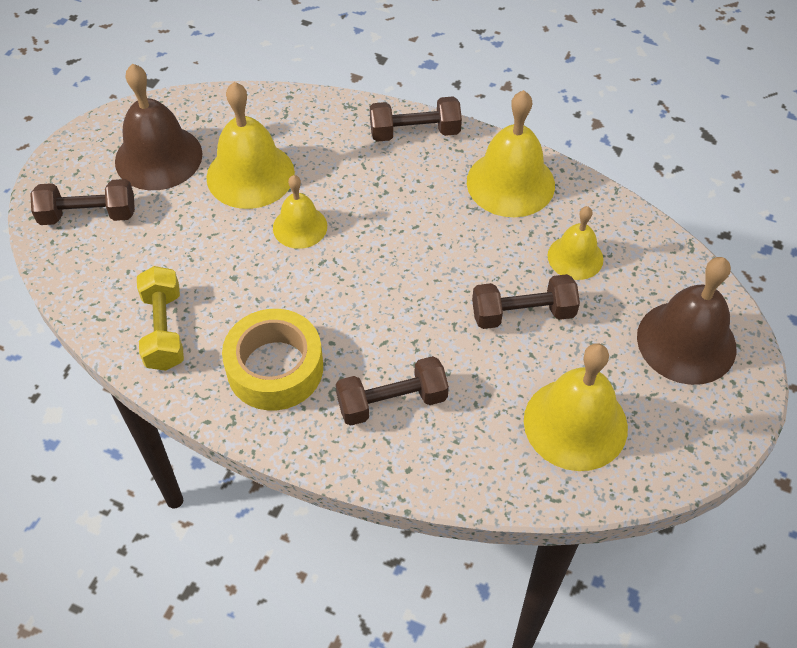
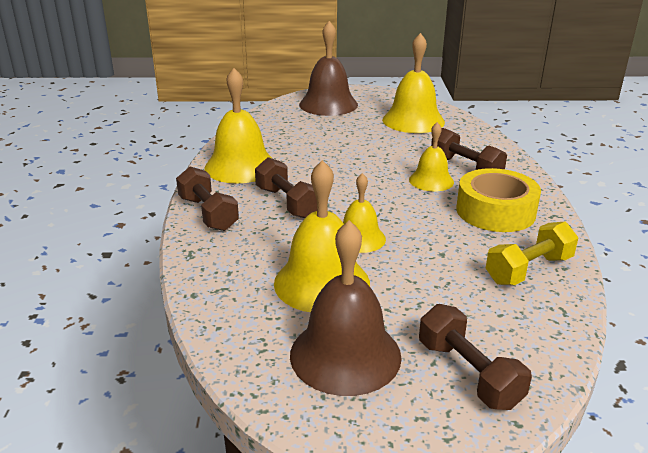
camera: 115 degrees left, 25 degrees down
brown dumbbell [472,274,580,329] -> brown dumbbell moved to [255,157,317,218]
yellow bell [548,206,604,280] -> yellow bell moved to [409,122,454,191]

